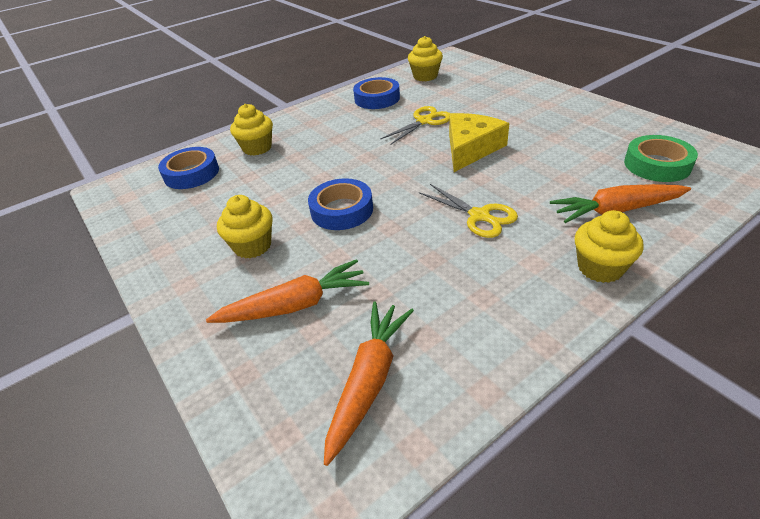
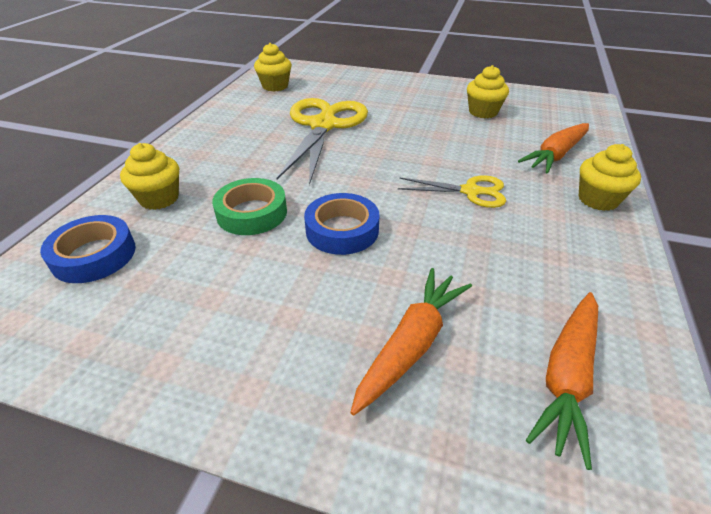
camera: 40 degrees left, 0 degrees up
yellow cupcake [217,195,273,259] -> yellow cupcake moved to [467,65,509,118]
orange carrot [324,302,414,466] -> orange carrot turned 135 degrees counterclockwise [526,292,598,470]
blue tape [353,77,400,109] -> none
yellow scissors [380,106,451,144] -> yellow scissors [277,98,368,185], size x1.88
yellow cheese [449,113,509,172] -> none
green tape [624,135,698,182] -> green tape moved to [212,178,287,235]

